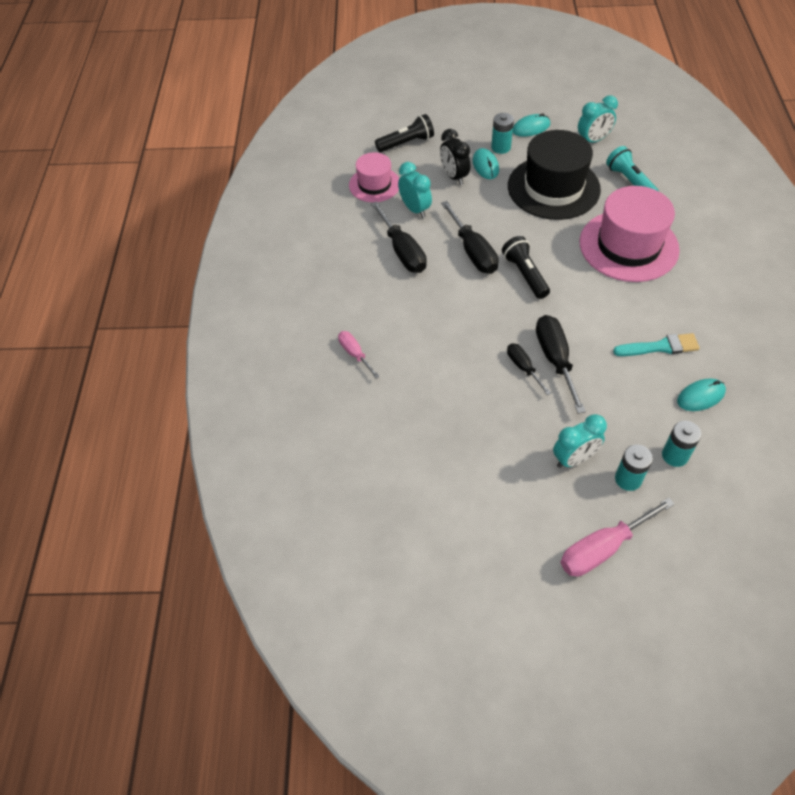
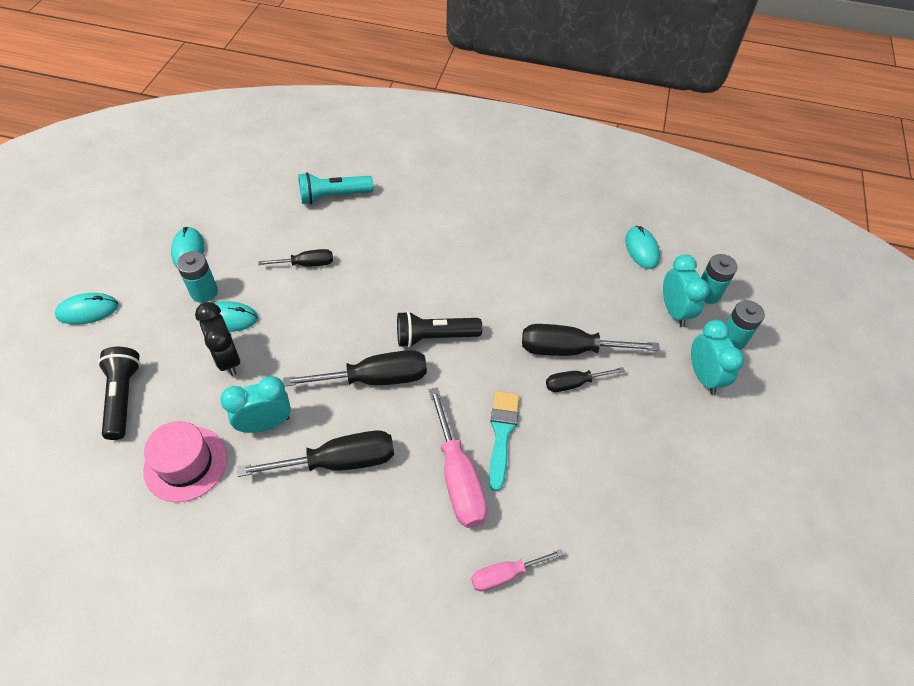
camera: 80 degrees left, 0 degrees up
black clock [440,129,470,185] -> black clock turned 75 degrees clockwise [195,302,240,376]
black hat [508,130,601,220] -> black screwdriver [258,249,333,266]
pink screwdriver [560,498,675,577] -> pink screwdriver moved to [429,387,487,528]
turquoise clock [578,95,618,143] -> turquoise clock moved to [663,254,710,327]
pink hat [580,186,680,282] -> none
turquoise brush [613,333,700,356] -> turquoise brush moved to [489,391,519,491]
none -> turquoise mouse [55,293,119,325]

